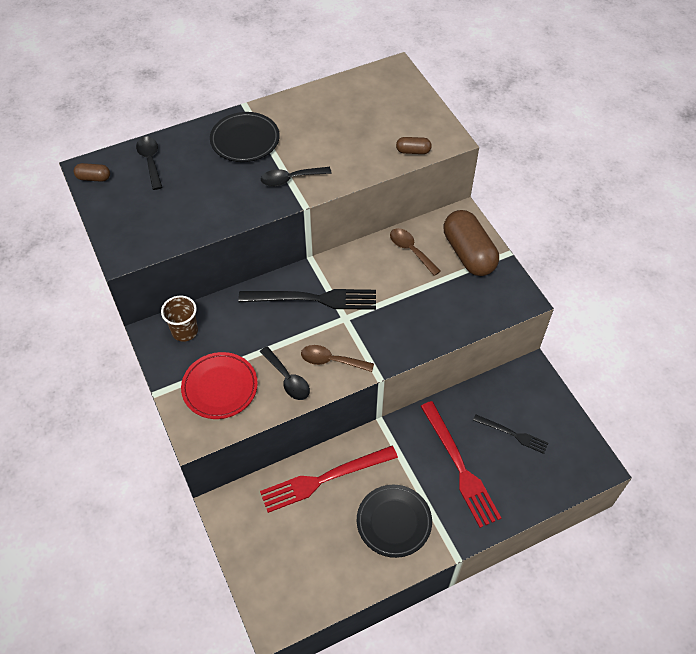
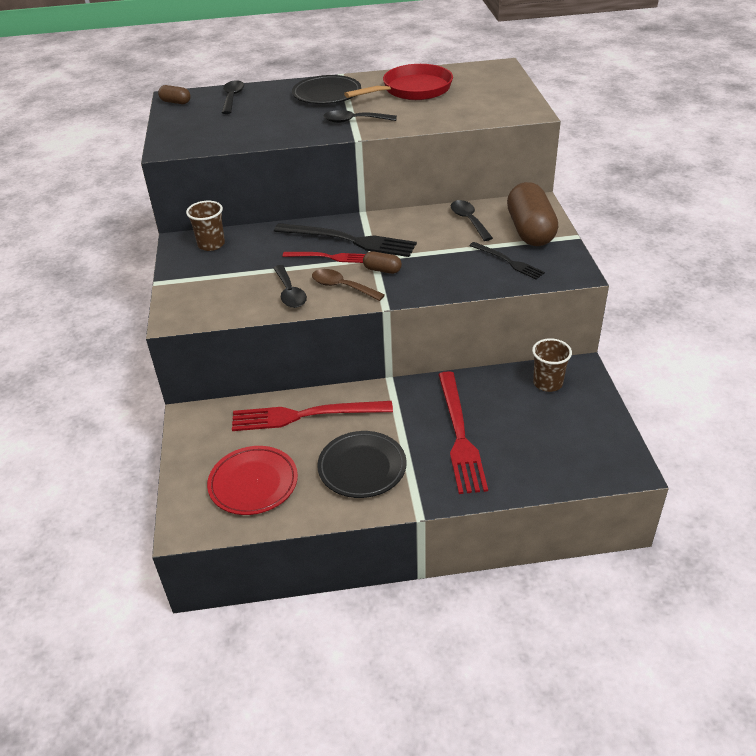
camera: 20 degrees right, 15 degrees down
red plate [181,352,258,419] -> red plate moved to [207,446,298,515]
brown spoon [390,228,441,276] -> black spoon [451,200,493,241]
brown capsule [396,137,432,154] -> brown capsule moved to [363,251,402,274]
black fork [473,414,548,454] -> black fork moved to [469,242,545,279]
none -> red fork [283,252,365,263]
none -> red pan [344,64,453,100]
none -> brown cup [532,338,572,392]

